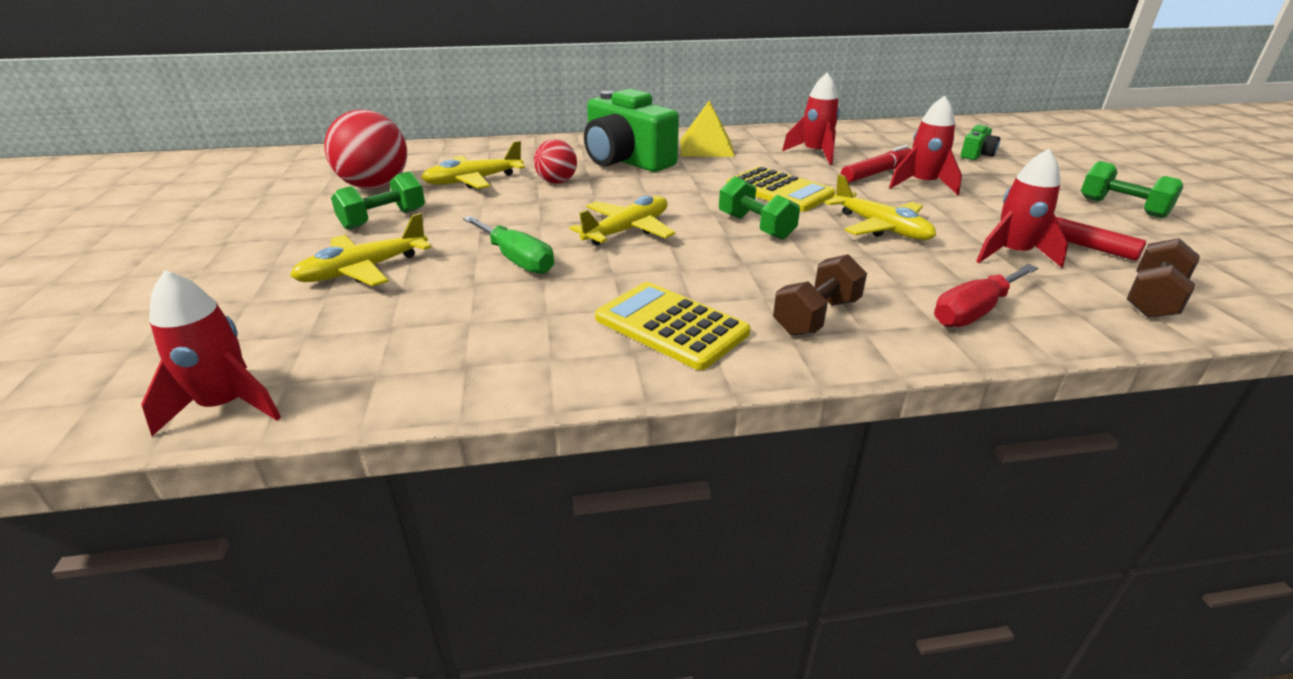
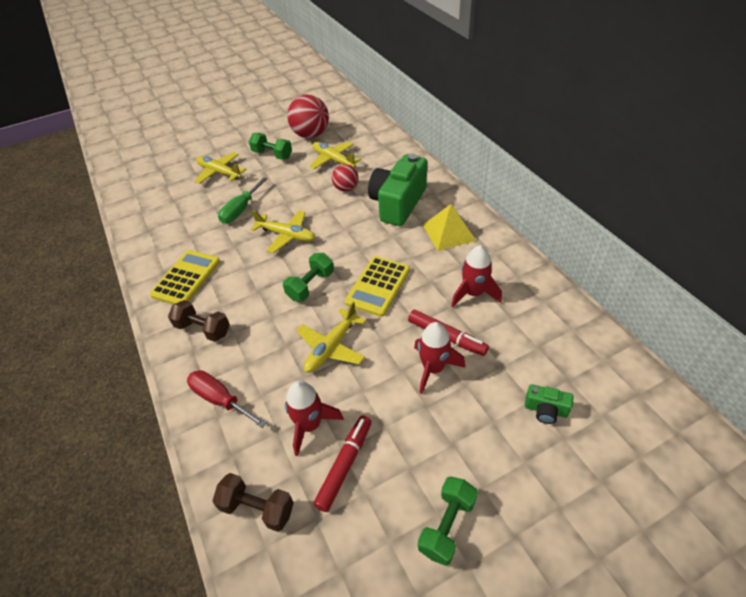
camera: 75 degrees right, 15 degrees up
red rocket [141,270,281,436] -> none

